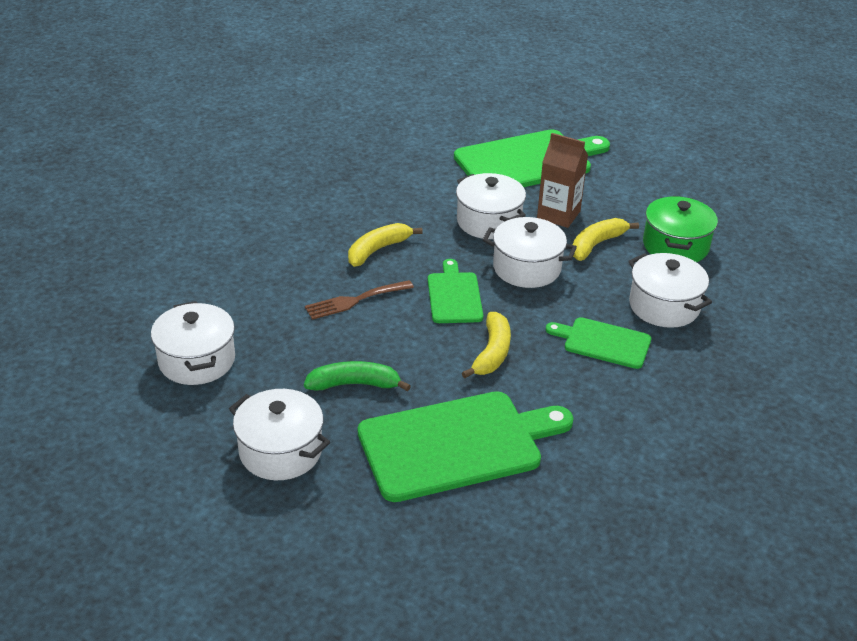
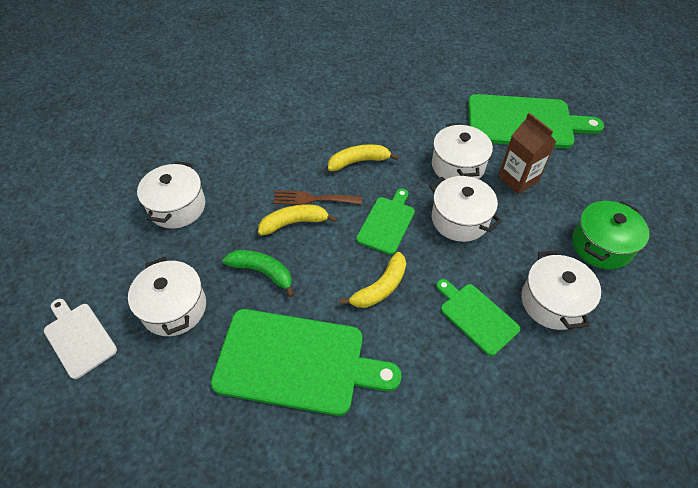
camera: 30 degrees right, 15 degrees up
yellow banana [573,218,639,261] -> yellow banana moved to [258,204,337,235]
none -> white cutting board [44,299,117,379]

